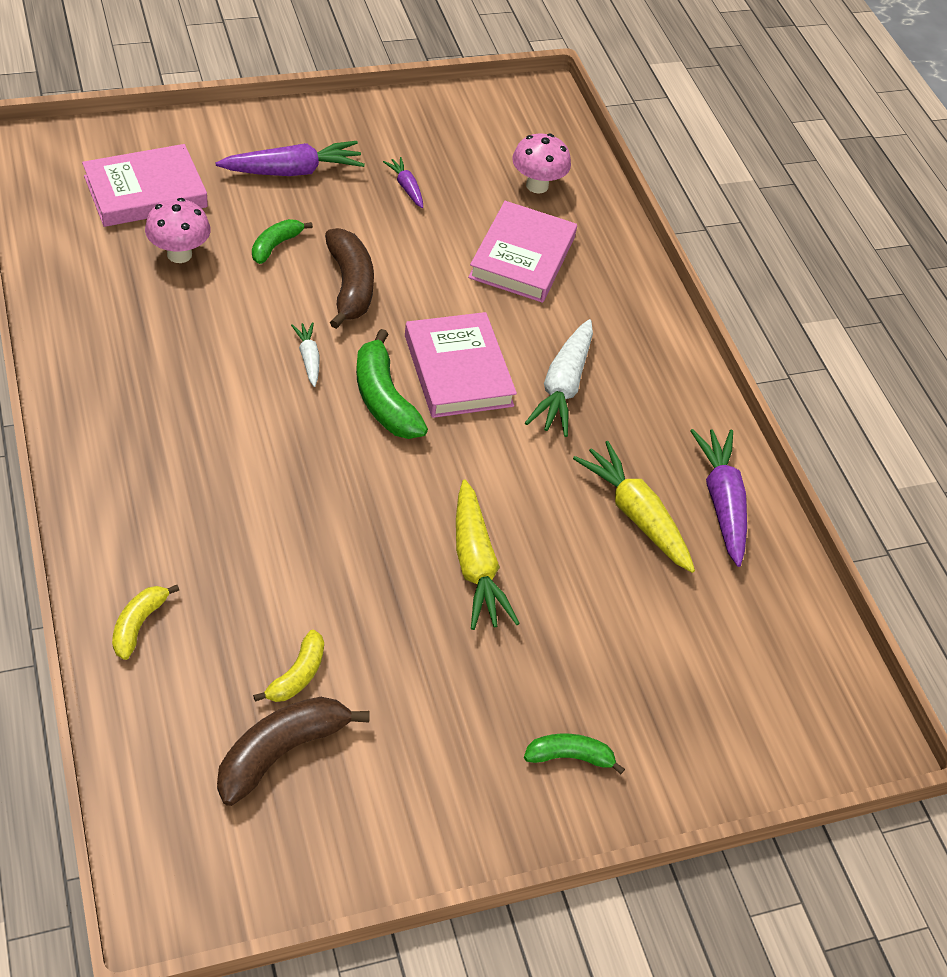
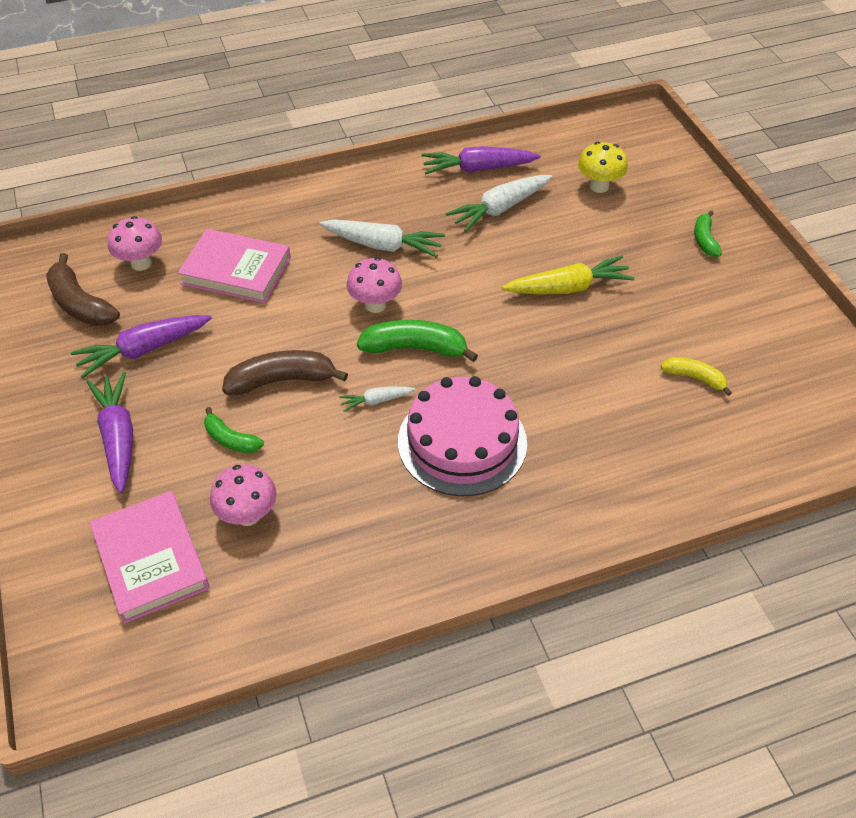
camera: 85 degrees left, 0 degrees up
yellow banana [112,585,179,660] -> none
brown banana [217,697,370,806] -> brown banana moved to [46,253,120,326]
green banana [356,329,428,439] -> green banana turned 150 degrees counterclockwise [357,320,478,362]
purple carrot [383,157,423,208] -> purple carrot [71,315,212,378], size x1.90
pink book [405,312,517,418] -> pink mushroom [346,257,402,313]
yellow carrot [573,441,695,573] -> white carrot [446,175,552,232]
none -> pink cake [398,376,527,496]
none -> yellow mushroom [578,142,628,193]

